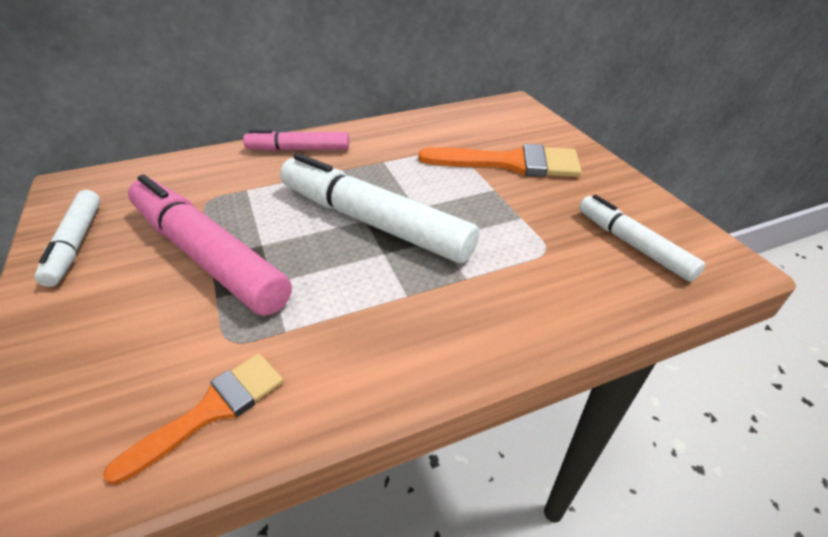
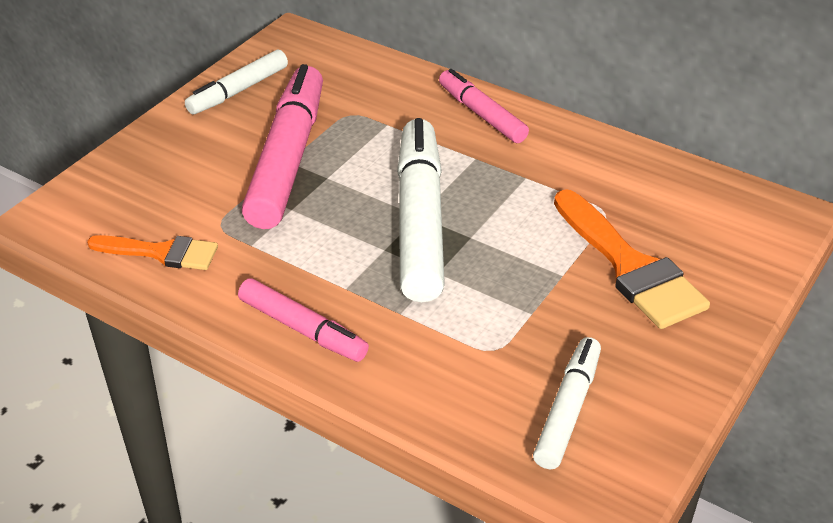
camera: 55 degrees right, 0 degrees up
none -> pink marker [238,278,369,362]

